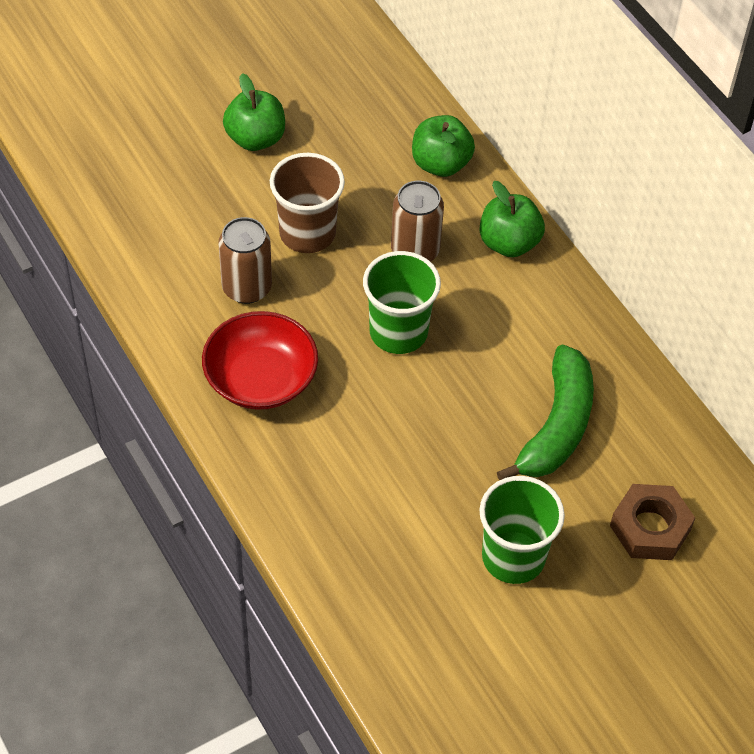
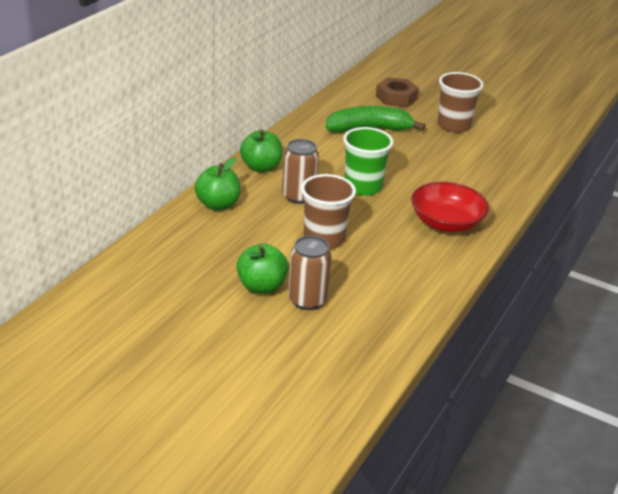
camera: 120 degrees left, 20 degrees down
brown can [218,217,272,304] -> brown can moved to [288,236,332,310]
green cup [479,476,565,584] -> brown cup [437,72,484,133]

